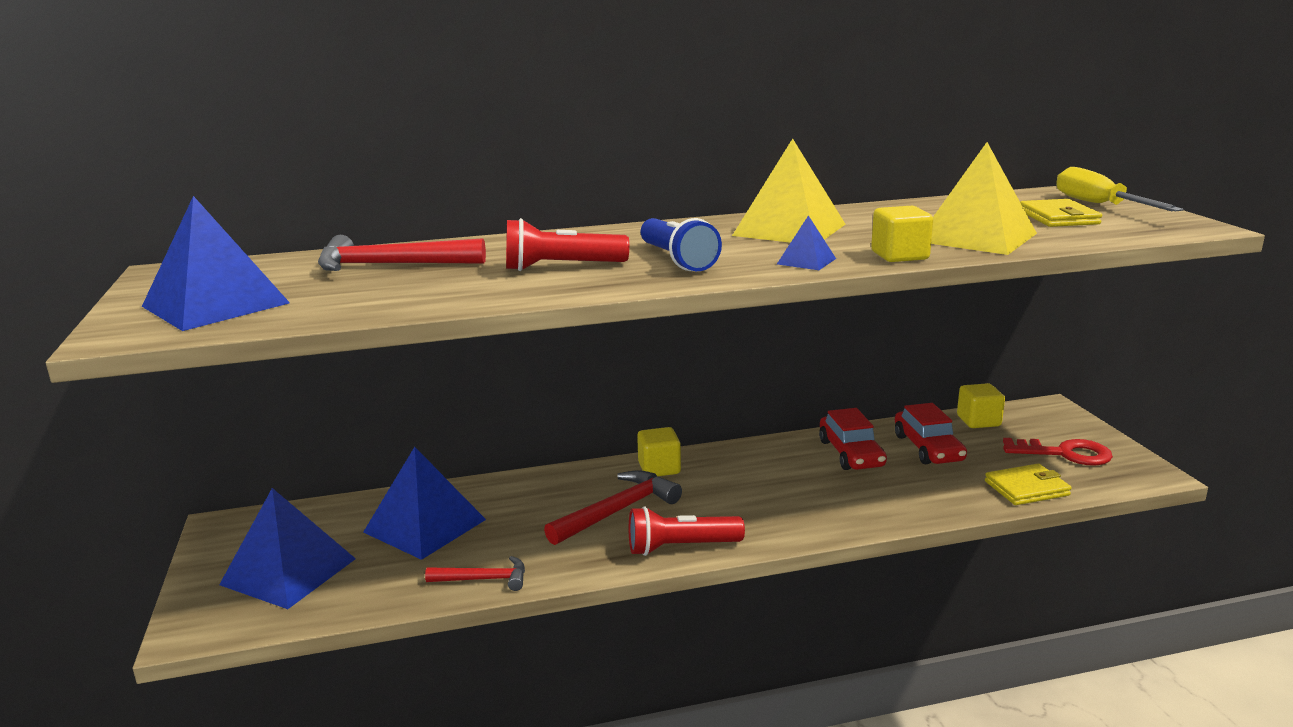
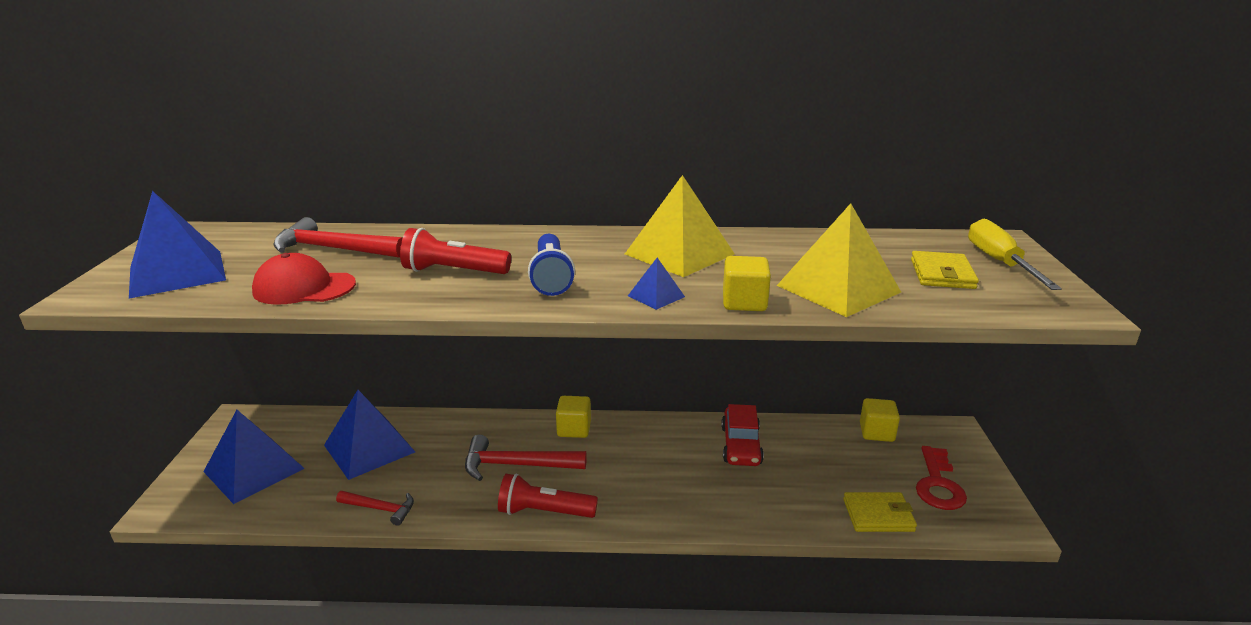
camera: 15 degrees right, 5 degrees up
red hammer [544,470,682,545] -> red hammer turned 150 degrees counterclockwise [465,435,587,481]
red car [895,403,967,464] -> none
red key [1003,438,1113,466] -> red key turned 75 degrees clockwise [916,446,967,510]
none -> red cap [252,253,356,305]

